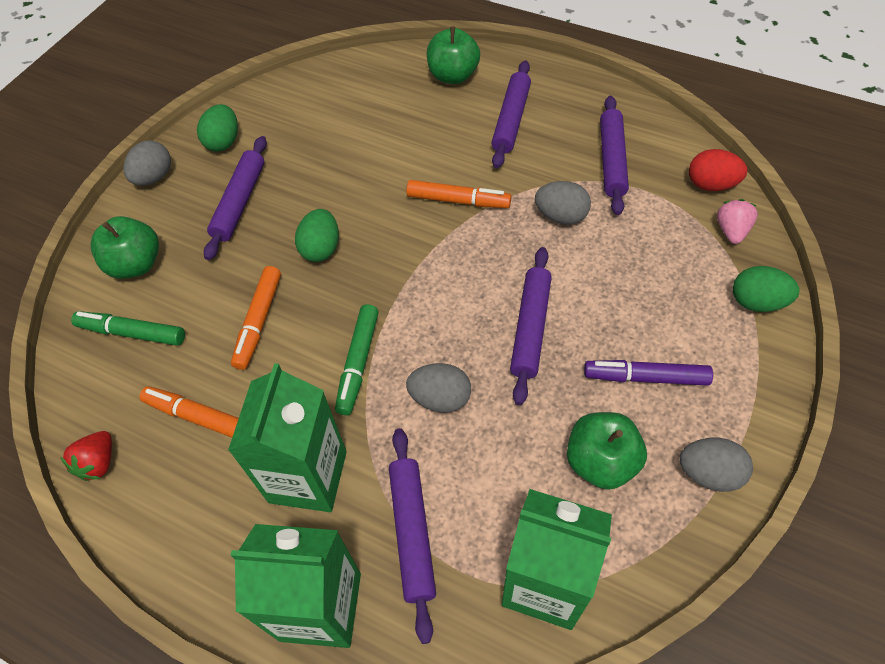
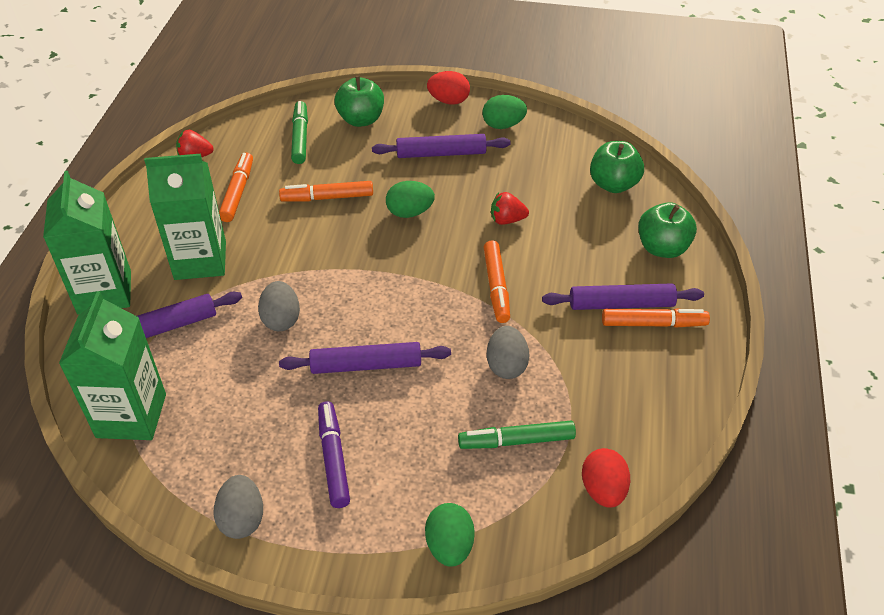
camera: 70 degrees right, 10 degrees down
grey egg [123,140,171,186] -> red egg [427,71,470,105]
green marker [335,304,379,415] -> green marker moved to [458,421,576,449]
green apple [567,412,647,490] -> green apple moved to [590,141,644,193]
purple rolling pin [600,96,629,215] -> none
pink strawberry [717,199,758,244] -> none
none -> red strawberry [491,192,529,225]
none -> orange marker [602,308,710,328]

